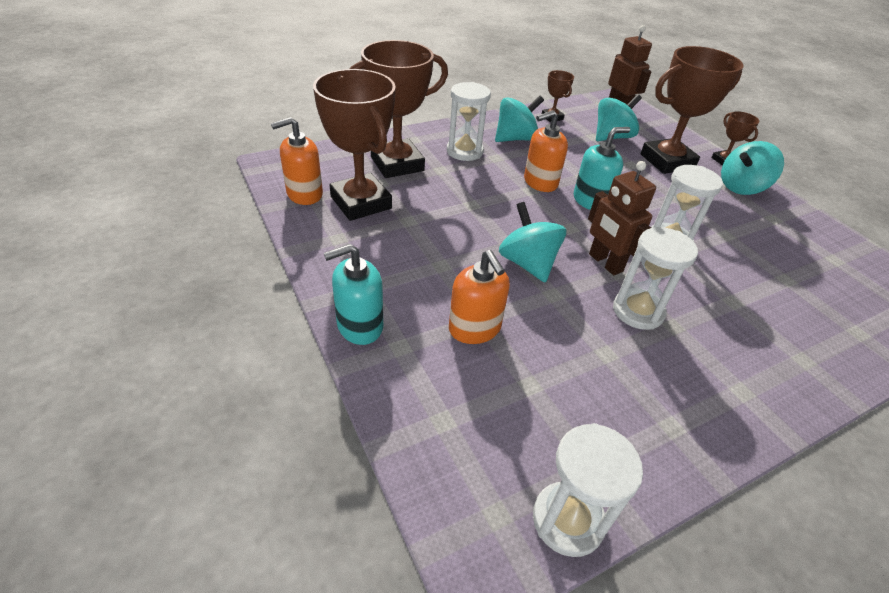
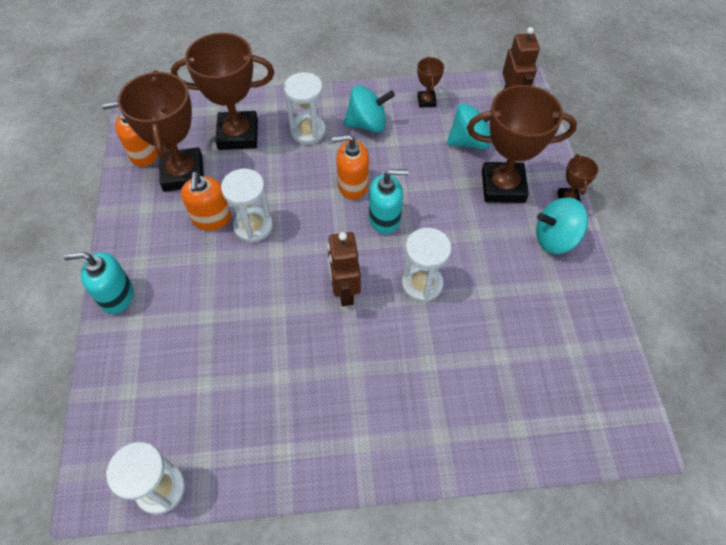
camera: 25 degrees right, 15 degrees up
orange soap dispenser [449,250,510,344] -> orange soap dispenser moved to [181,172,231,231]
turquoise spinning top [499,202,566,283] -> none
white hourglass [613,227,698,330] -> white hourglass moved to [221,169,273,243]

